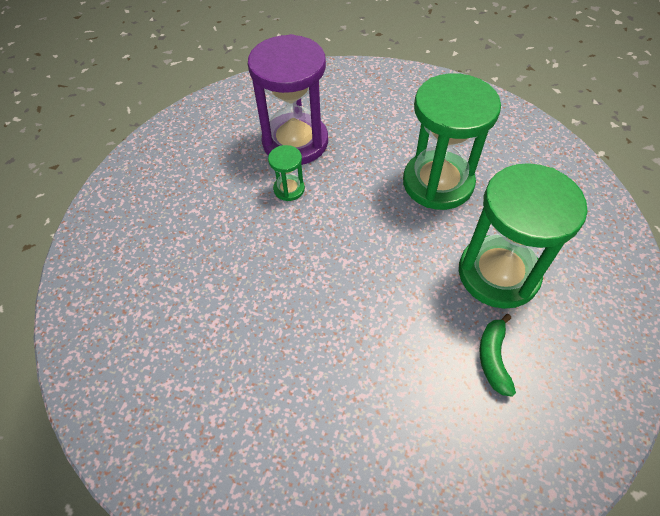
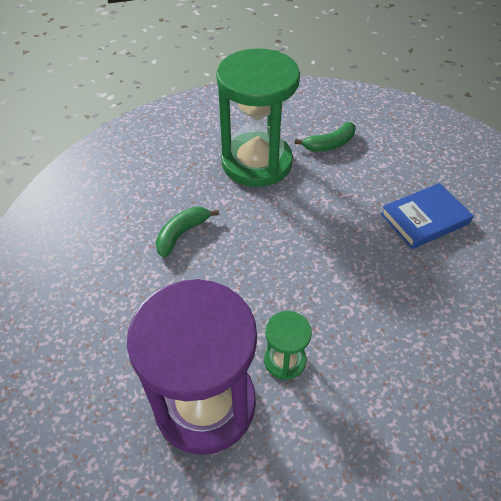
camera: 125 degrees left, 5 degrees down
green hourglass [403,73,501,210] -> green banana [156,207,219,257]
none -> blue book [381,183,474,249]

